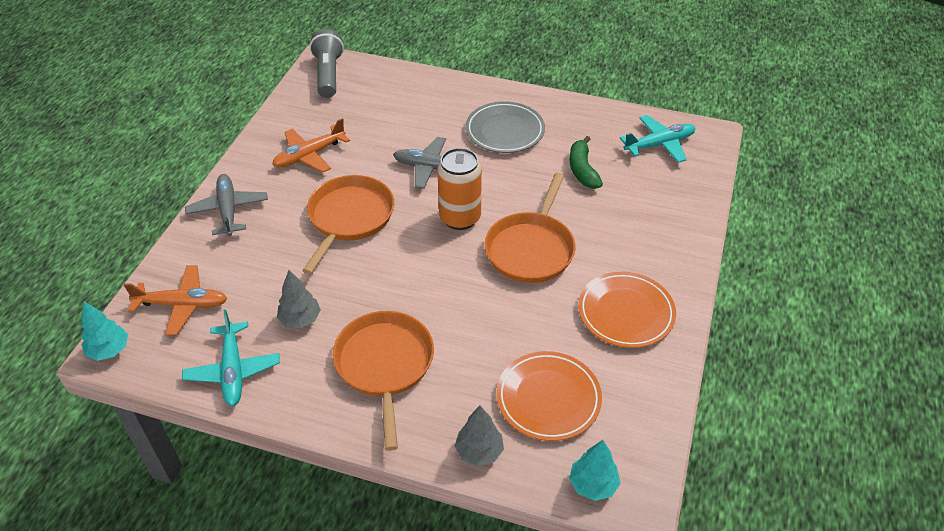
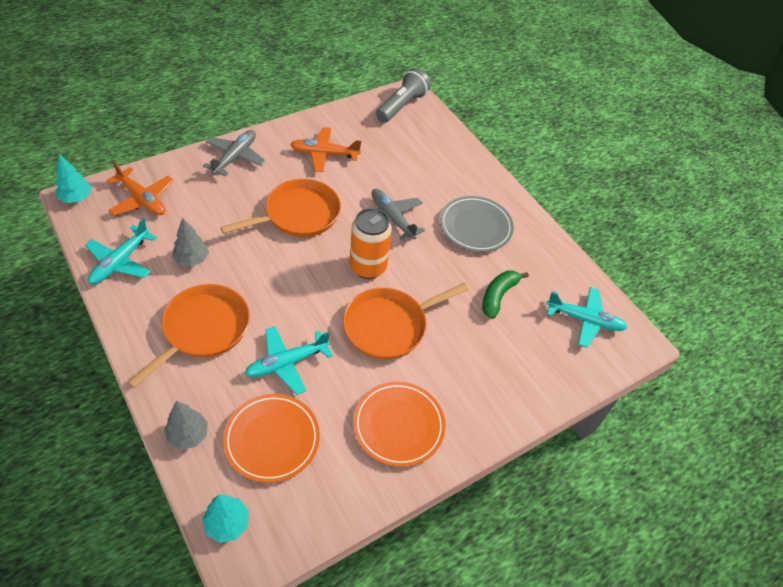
camera: 35 degrees right, 5 degrees up
none -> turquoise plane [245,326,333,395]

